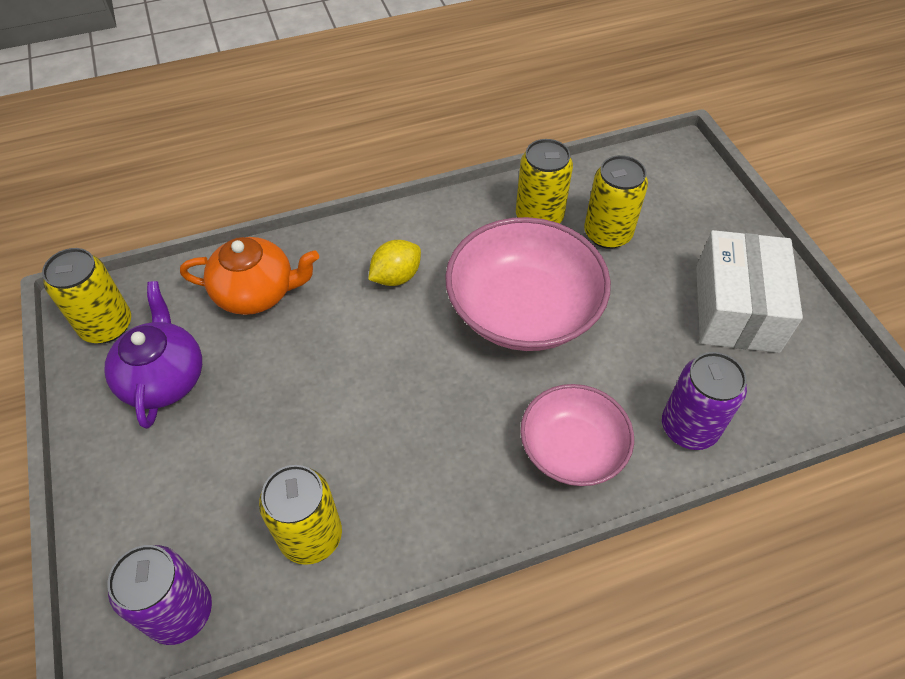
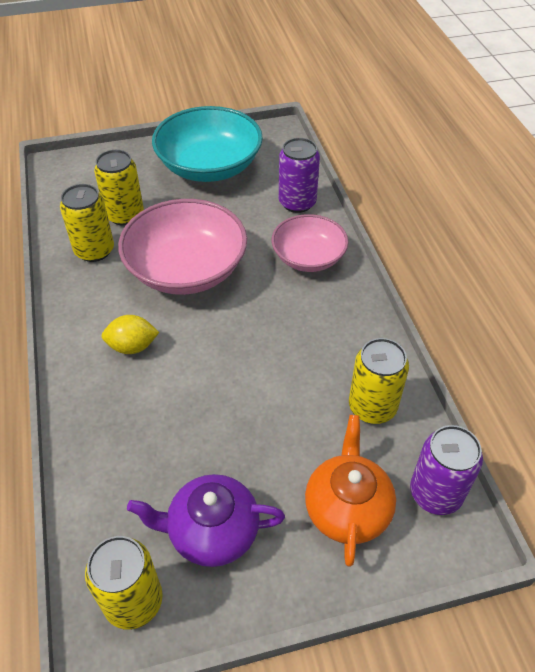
camera: 85 degrees left, 5 degrees down
orange teapot [180,237,319,315] -> orange teapot moved to [305,415,396,567]
yellow lemon [368,240,421,286] -> yellow lemon turned 60 degrees counterclockwise [101,315,159,354]
white box [696,230,803,353] -> turquoise bowl [152,106,263,182]

